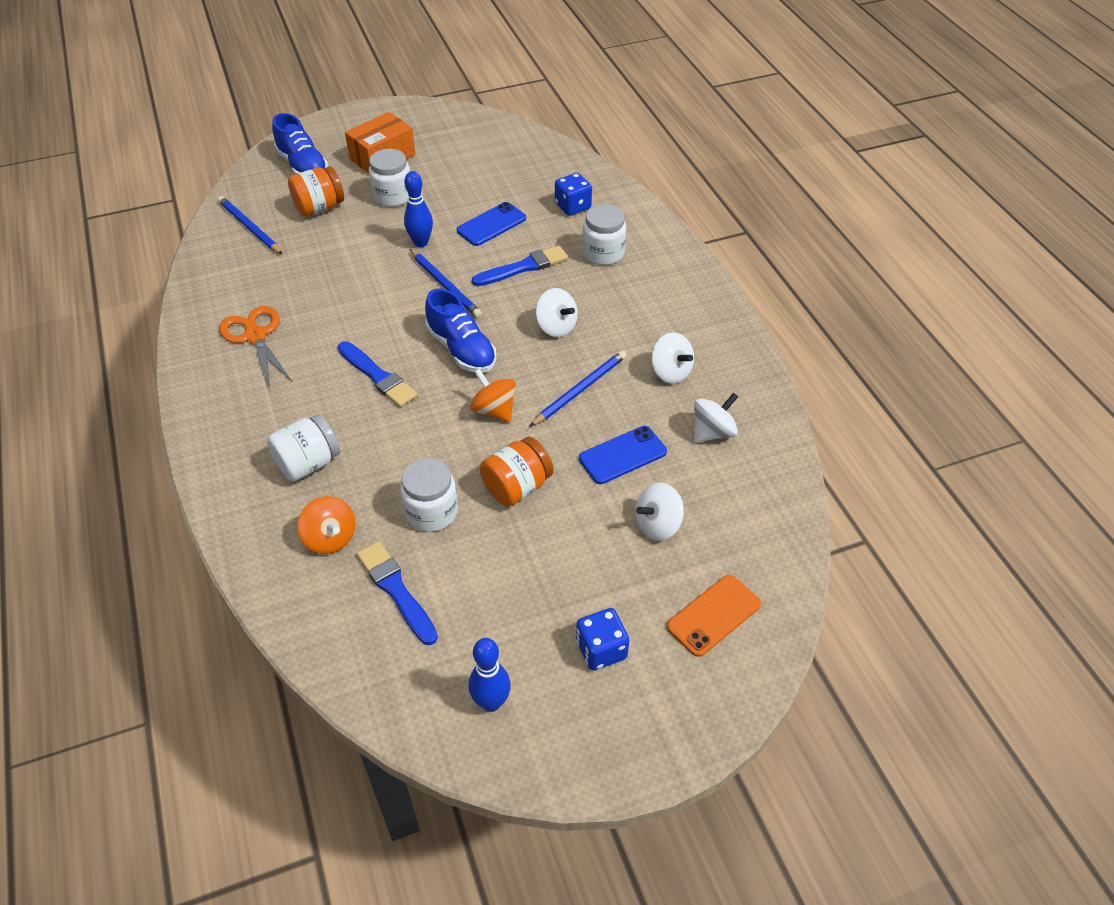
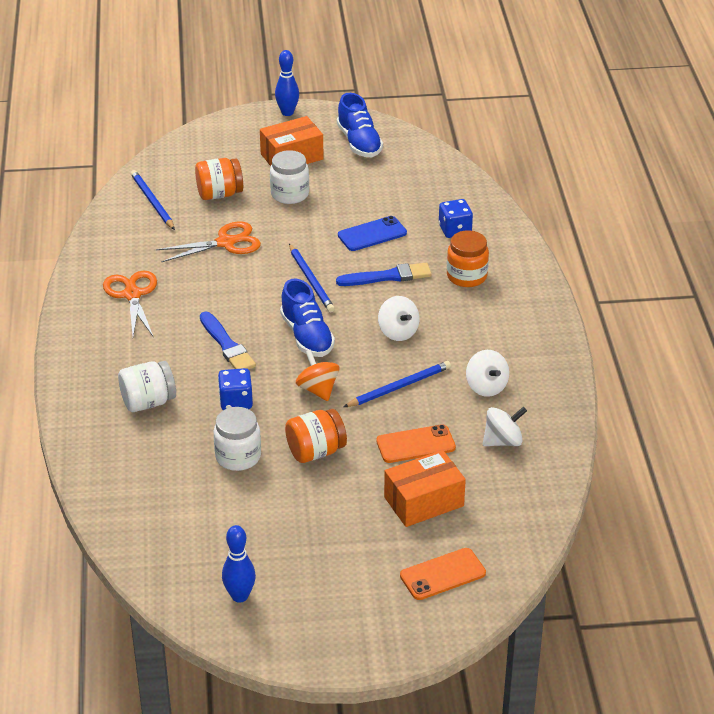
camera: 15 degrees right, 10 degrees down
blue shoe [272,113,329,174] -> blue shoe moved to [337,93,383,157]
orange spinning top [297,496,355,554] -> none
blue brush [357,541,438,645] -> none
blue bowling pin [404,171,433,247] -> blue bowling pin moved to [275,50,299,116]
blue dice [576,608,629,671] -> blue dice moved to [218,368,253,410]
blue phone [579,426,667,484] -> orange phone [376,424,456,463]
white jar [582,204,626,265] -> orange jar [447,230,489,287]
white spinning top [635,483,684,541] -> orange box [384,450,466,527]
none -> orange scissors [156,222,261,262]

